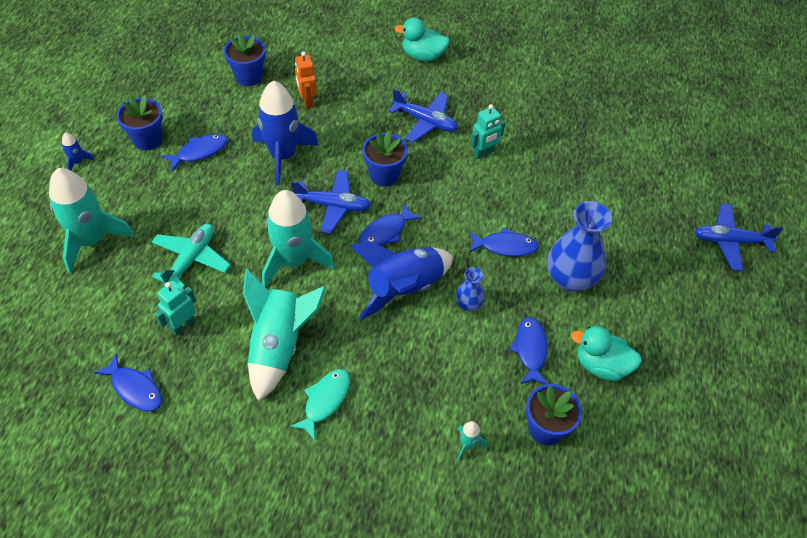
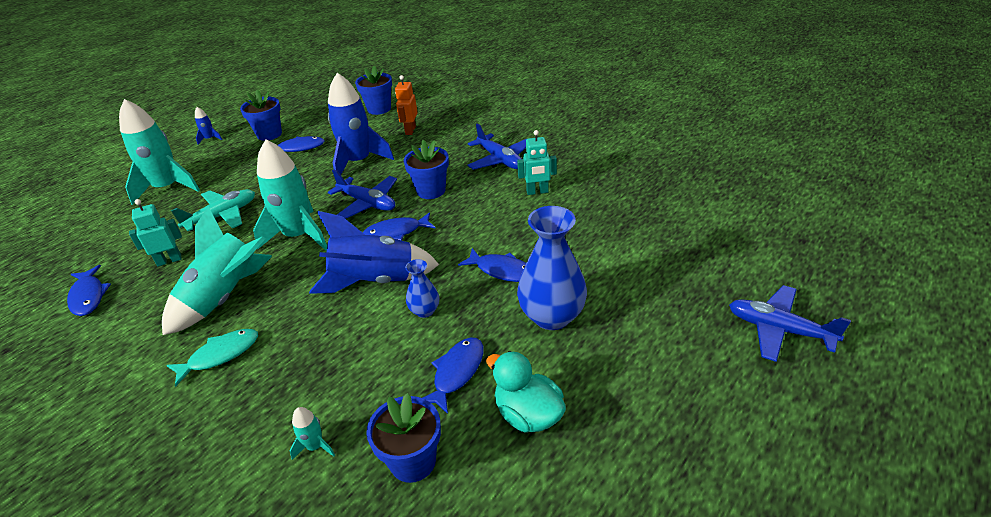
camera: 30 degrees right, 15 degrees down
turquoise duck [394,18,450,61] -> none

